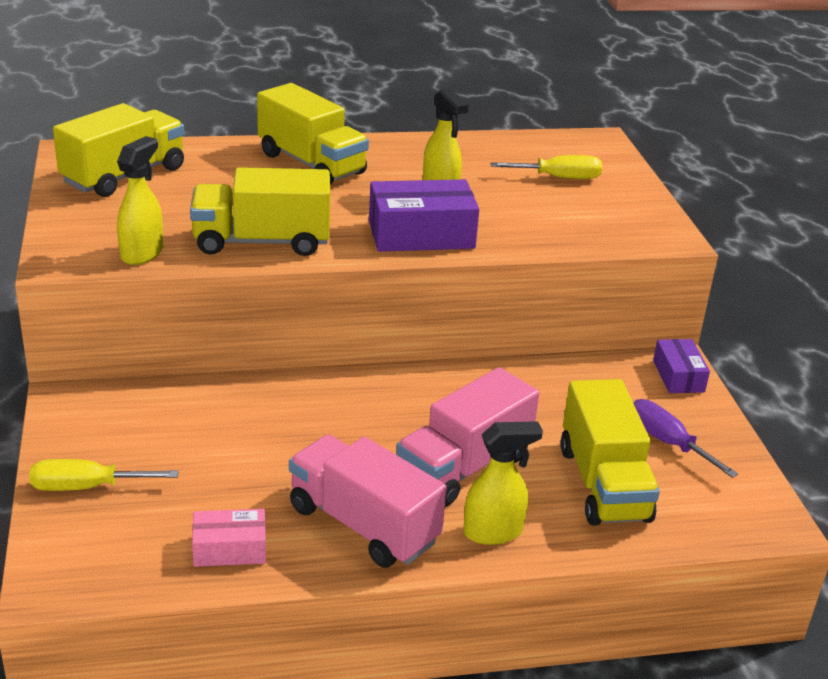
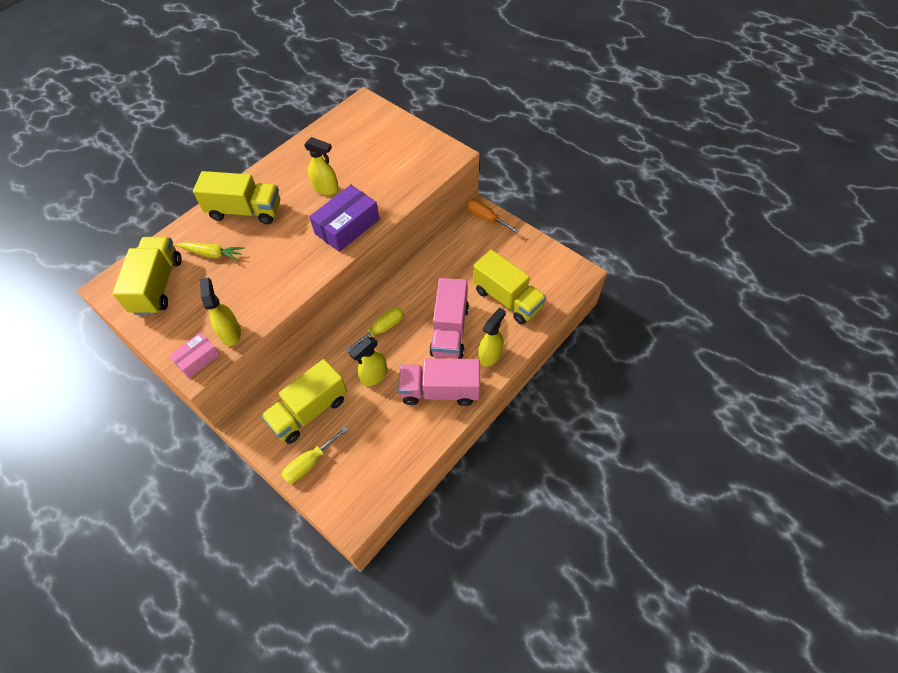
camera: 35 degrees left, 25 degrees up
yellow truck [190,167,330,256] -> yellow truck moved to [261,359,347,444]
pink box [192,509,266,567] -> pink box moved to [169,332,220,378]
yellow screwdriver [490,155,602,179] -> yellow screwdriver moved to [345,307,404,352]
purple screwdriver [633,399,738,478] -> none
purple box [653,339,710,393] -> orange screwdriver [467,199,520,233]
none -> yellow carrot [176,242,244,261]
none -> yellow spray bottle [349,337,387,386]

